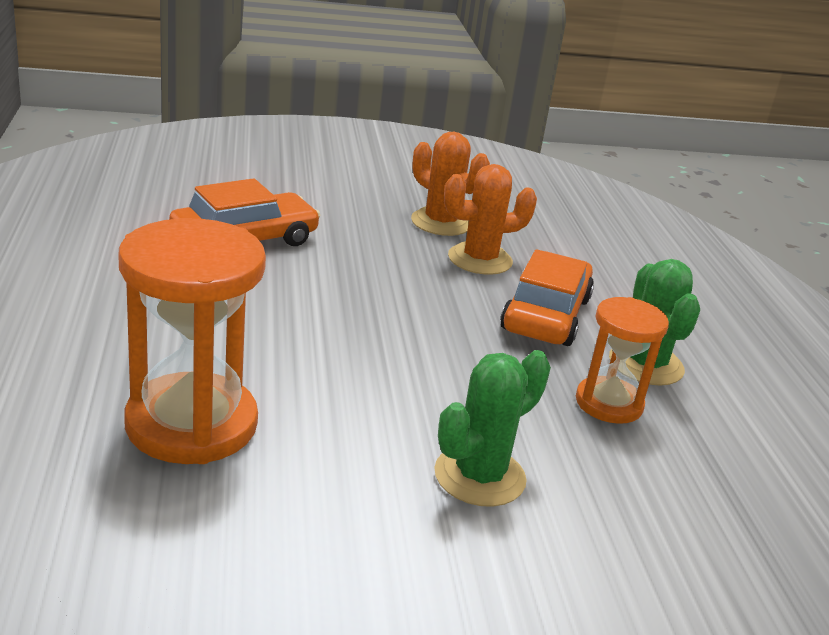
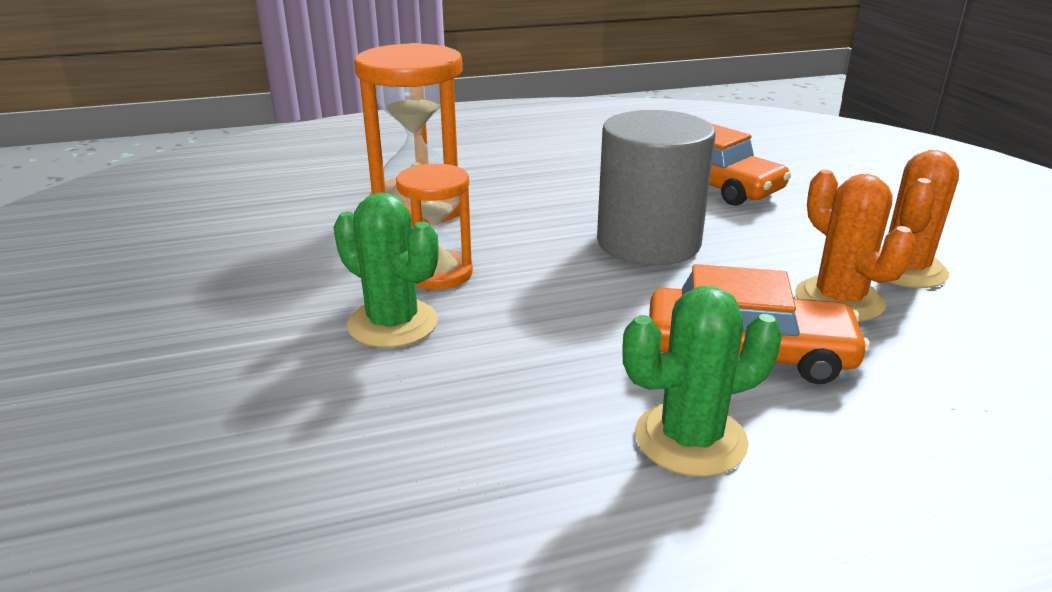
camera: 85 degrees right, 0 degrees up
orange hourglass [576,297,669,424] -> orange hourglass moved to [396,164,473,290]
none -> grey cylinder [597,110,716,265]

